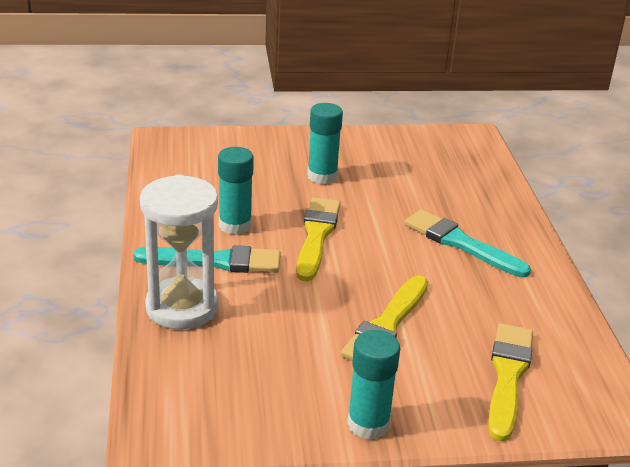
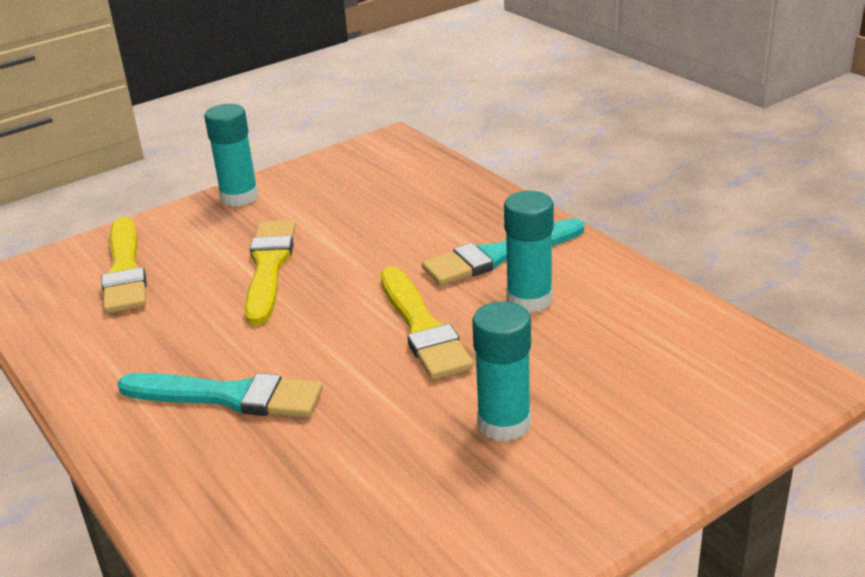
camera: 155 degrees right, 0 degrees up
white hourglass [140,174,218,329] -> none

